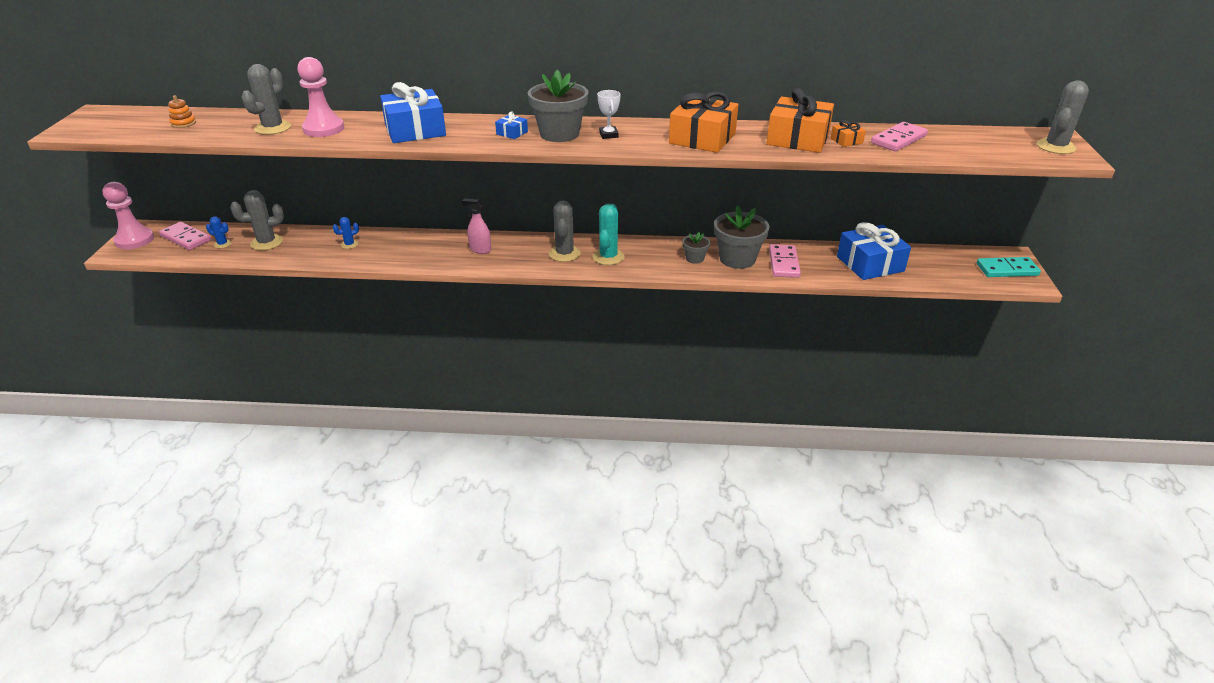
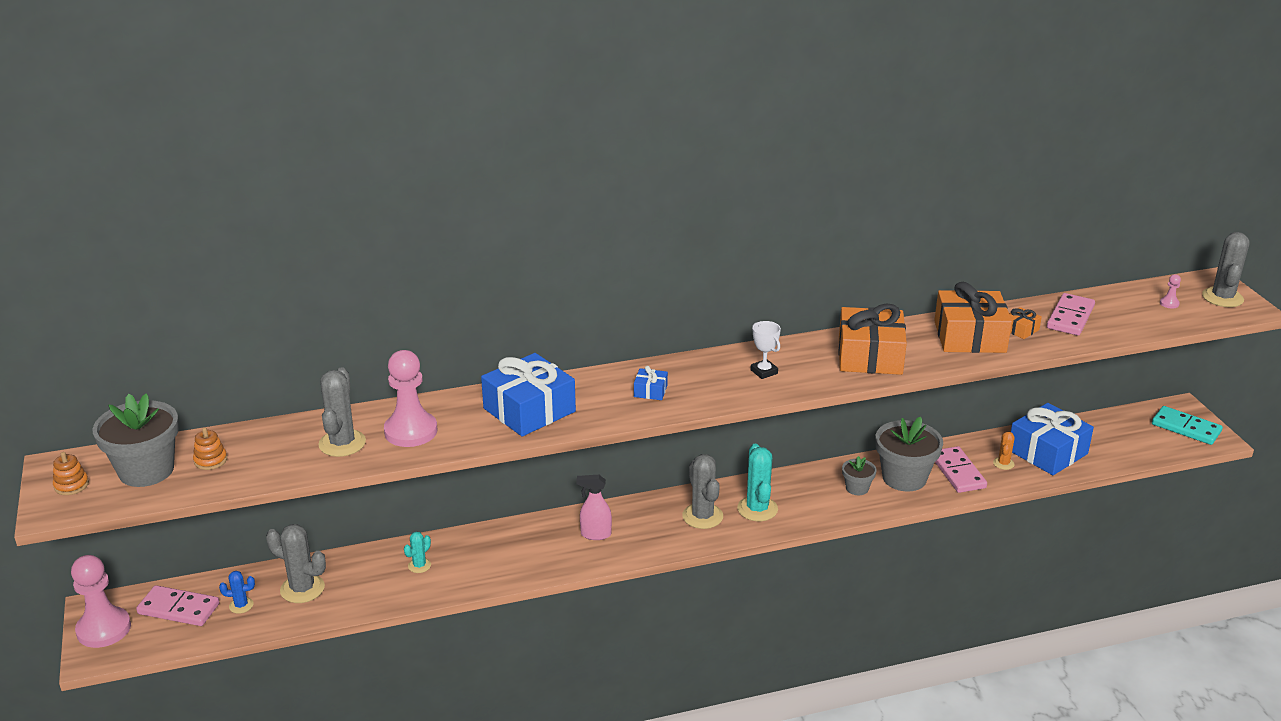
camera: 20 degrees left, 5 degrees down
grey cactus [230,190,284,250] -> grey cactus turned 60 degrees clockwise [266,524,326,603]
blue cactus [333,217,359,249] -> turquoise cactus [404,532,431,573]
grey flower pot [528,70,588,142] -> grey flower pot moved to [93,394,179,487]
turquoise domino [977,257,1041,277] -> turquoise domino turned 60 degrees clockwise [1152,406,1223,445]
none -> orange stacking toy [53,452,89,495]
none -> orange cactus [993,432,1015,470]
none -> pink pawn [1160,274,1181,309]

